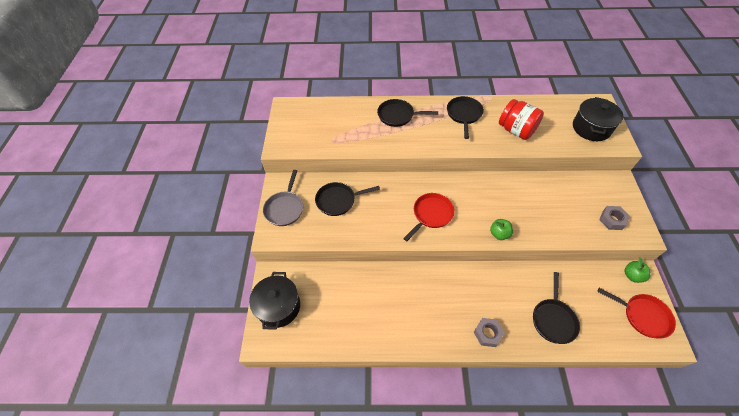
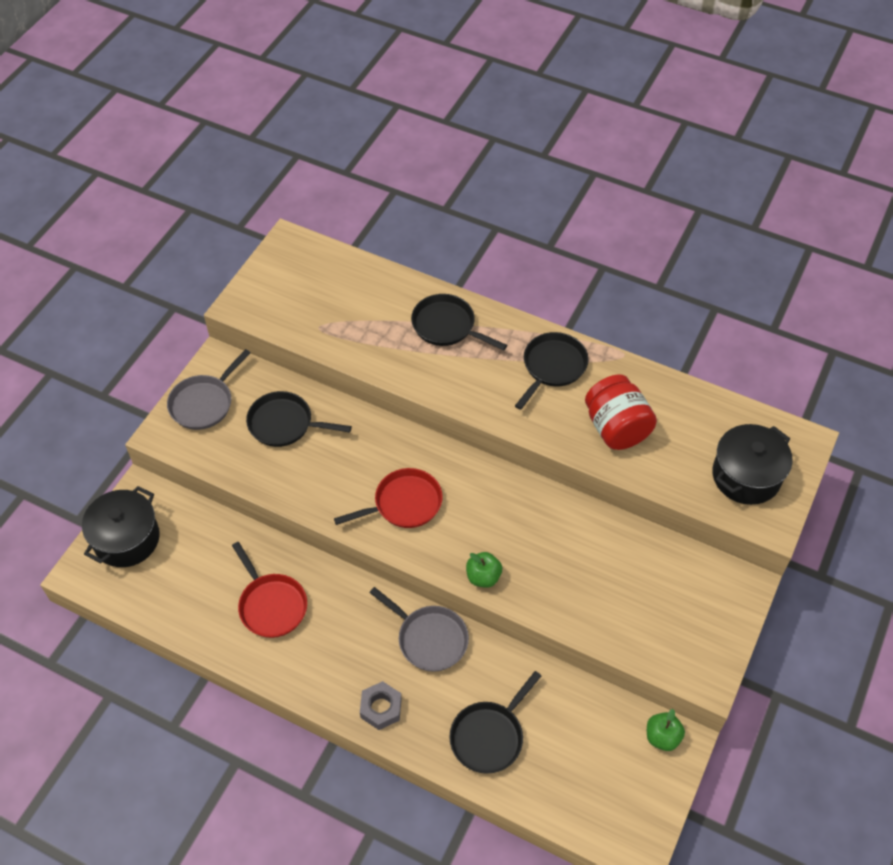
camera: 25 degrees right, 0 degrees up
red pan [597,288,676,339] -> red pan moved to [232,542,307,638]
grey nut [599,206,630,230] -> none
none -> grey pan [370,587,469,672]

